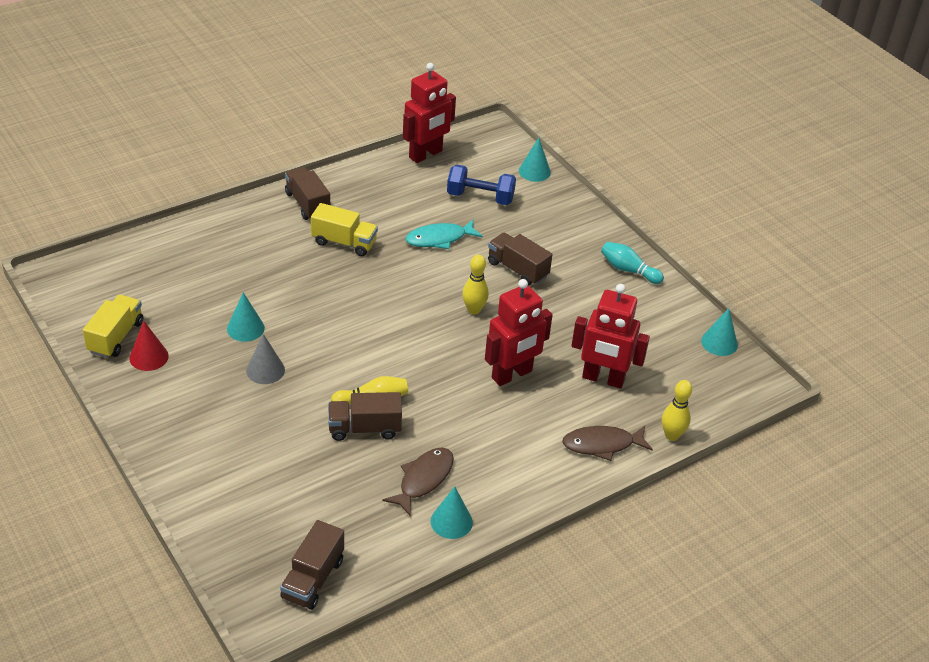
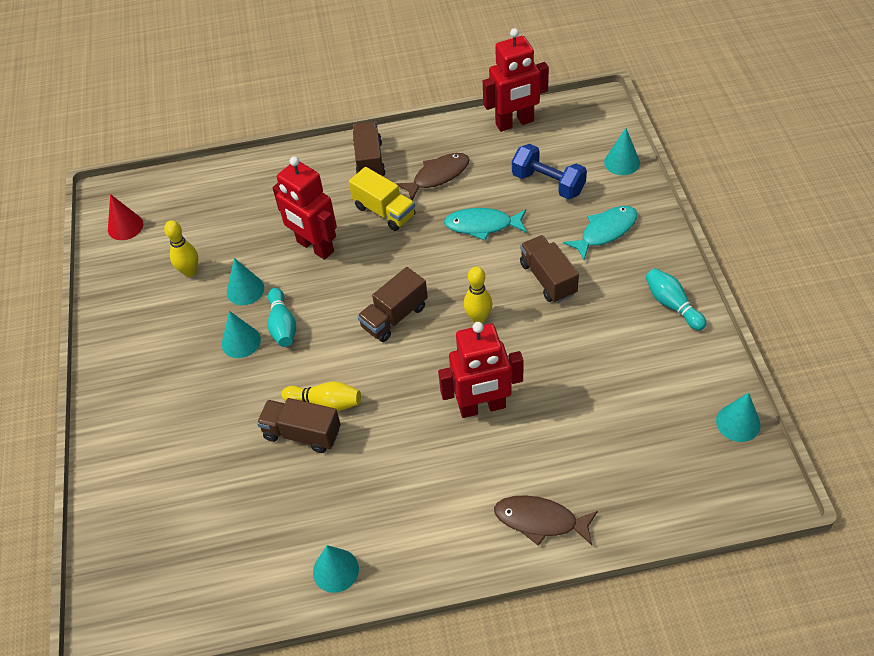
camera: 30 degrees right, 10 degrees up
yellow truck [83,295,143,358] -> none
red cone [129,321,169,371] -> red cone moved to [108,194,143,240]
grey cone [246,334,285,384] -> turquoise cone [222,311,261,358]
brown truck [280,520,344,610] -> brown truck moved to [357,267,428,342]
brown fish [382,448,454,516] -> brown fish moved to [396,153,470,200]
red robot [571,284,650,389] -> red robot moved to [272,156,337,260]
yellow bowling pin [662,380,692,441] -> yellow bowling pin moved to [164,220,198,277]
none -> turquoise bowling pin [268,288,296,347]
none -> turquoise fish [563,206,637,260]

